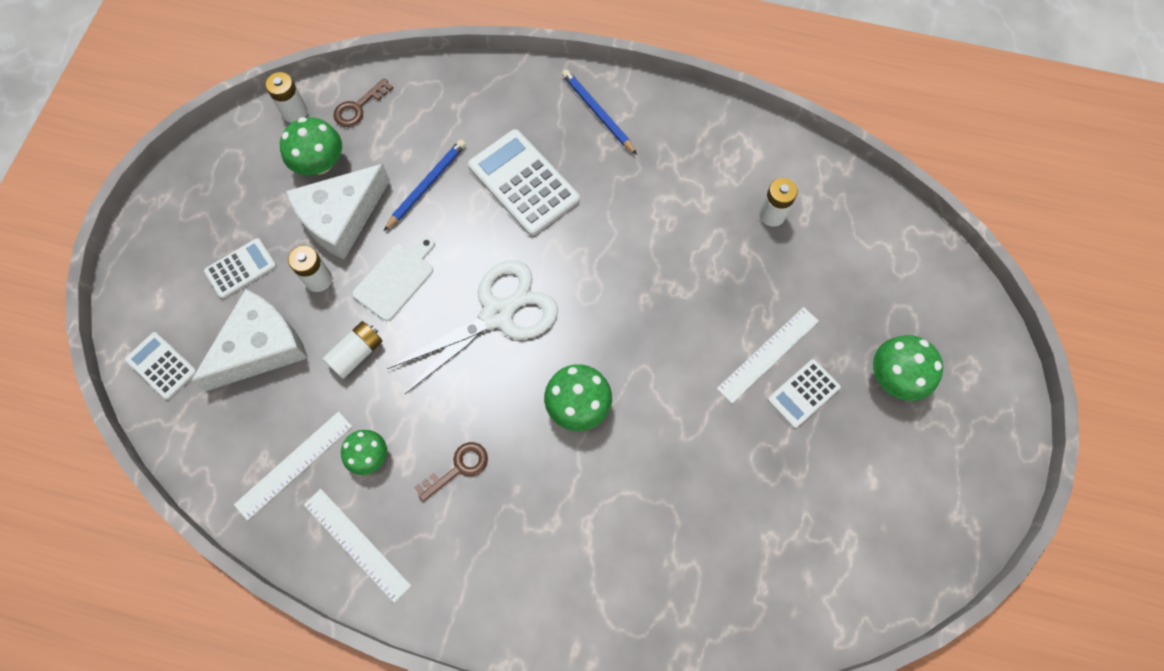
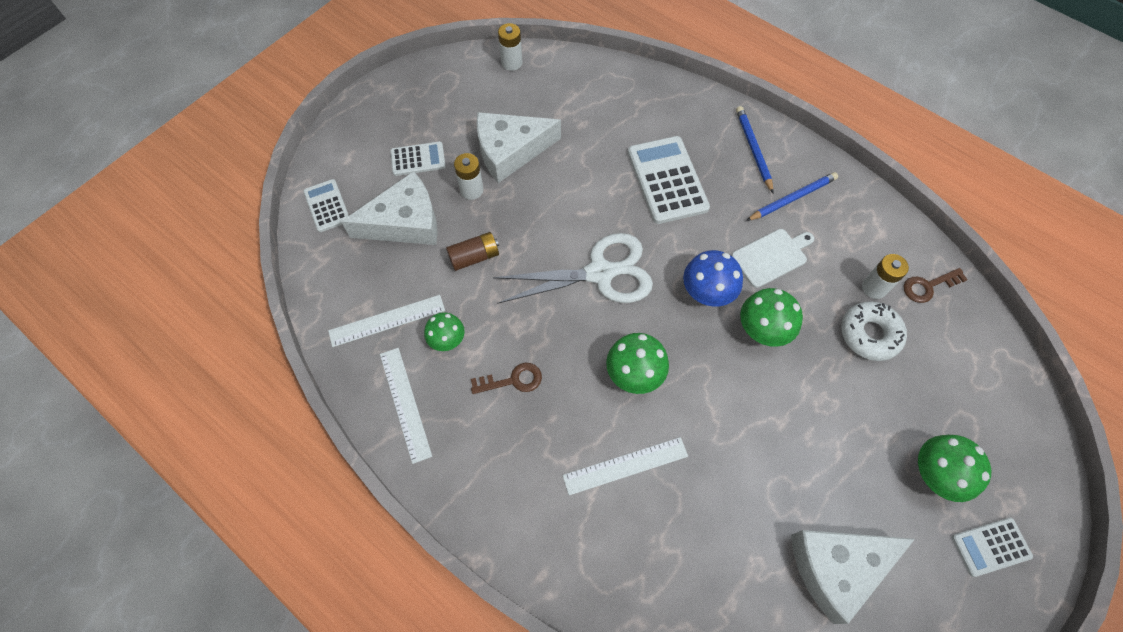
camera: 25 degrees right, 5 degrees down
green mushroom [280,117,342,175] -> green mushroom moved to [740,288,803,347]
white battery [322,321,382,379] -> brown battery [446,232,499,271]
brown key [334,78,393,127] -> brown key moved to [904,268,968,303]
white cutting board [353,236,435,321] -> white cutting board moved to [731,229,814,288]
blue pencil [384,140,466,231] -> blue pencil moved to [746,172,838,221]
white ruler [717,307,819,403] -> white ruler moved to [562,437,688,495]
white calculator [768,359,841,428] -> white calculator moved to [952,518,1033,577]
none -> blue mushroom [683,250,743,307]
none -> white cheese [791,530,915,624]
none -> white donut [841,301,907,361]

